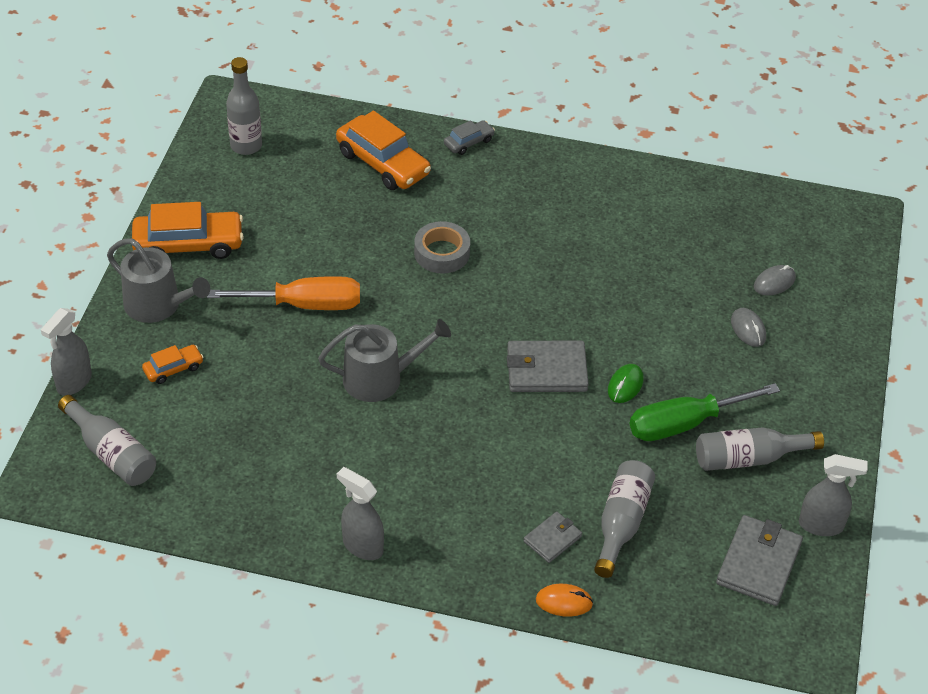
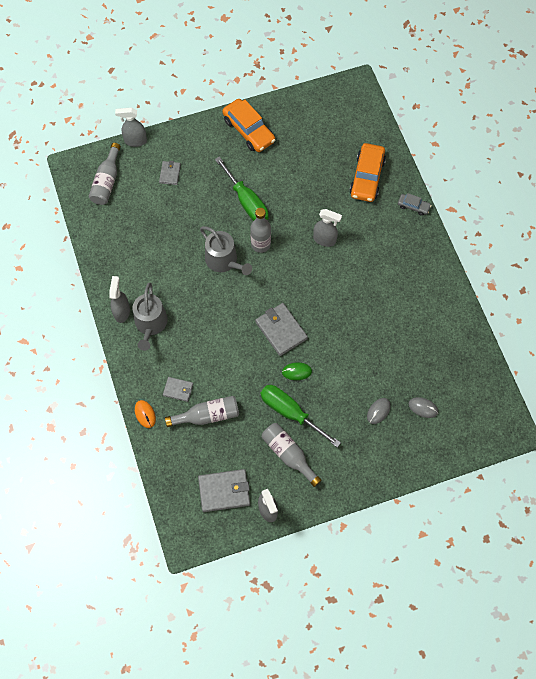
camera: 60 degrees right, 20 degrees up
grey watering can [107,238,210,323] -> grey watering can moved to [132,283,168,351]
orange car [142,345,204,384] -> grey wallet [159,161,181,185]
orange screwdriver [207,276,360,310] -> green screwdriver [215,157,269,221]
grey bottle [226,57,262,155] -> grey bottle moved to [250,208,271,253]
grey tape [414,221,470,274] -> grey spray bottle [313,209,342,247]

